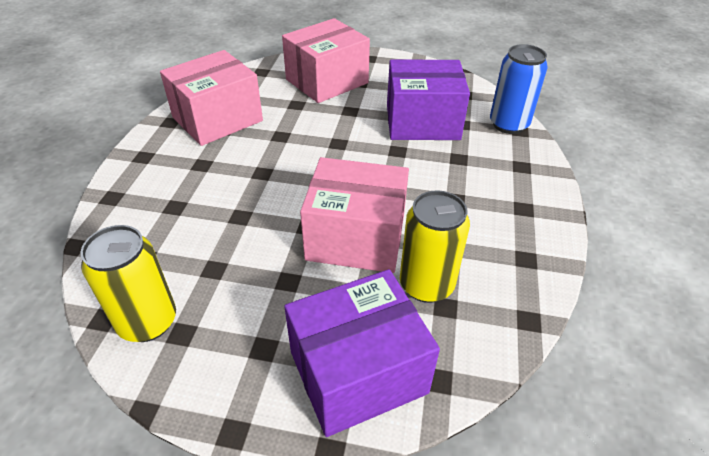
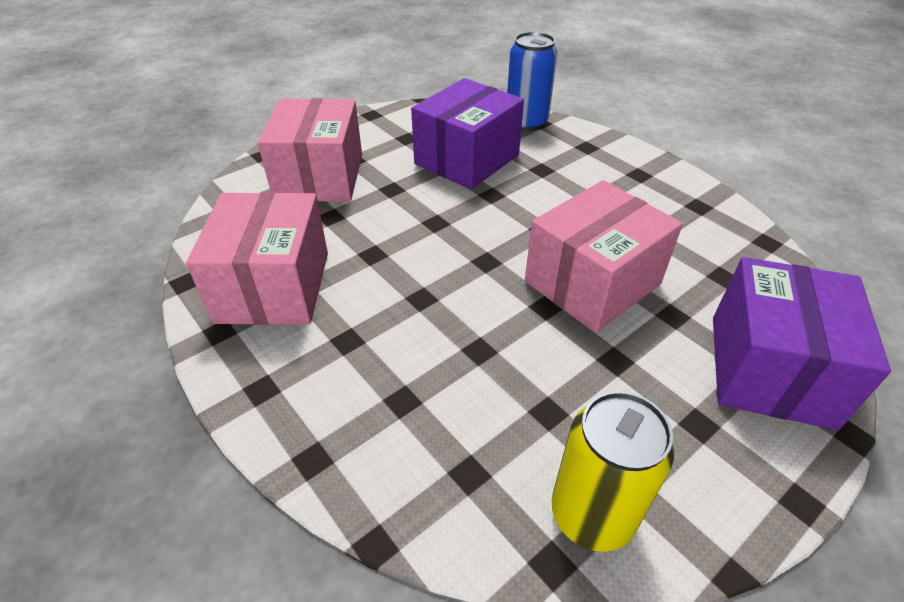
camera: 50 degrees left, 0 degrees up
yellow can [400,190,470,303] -> none

